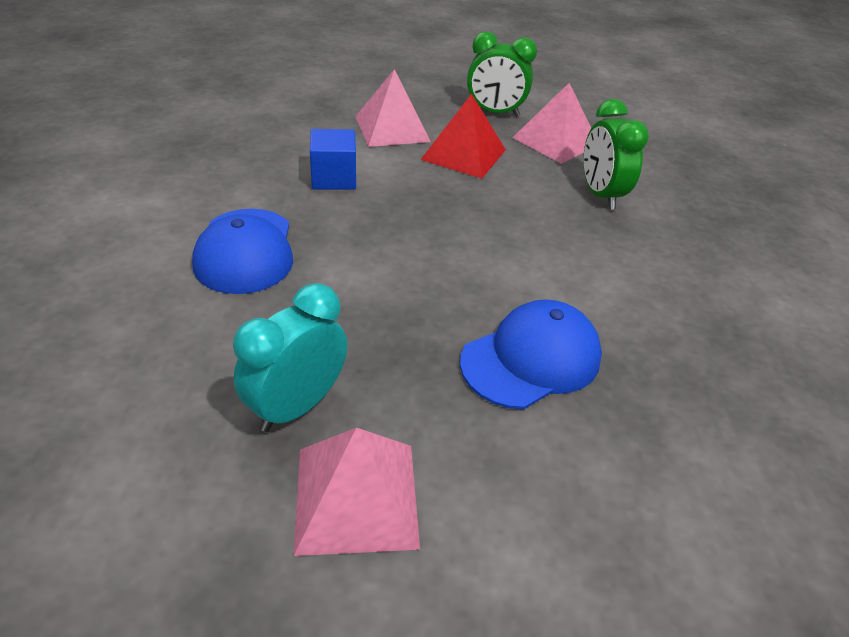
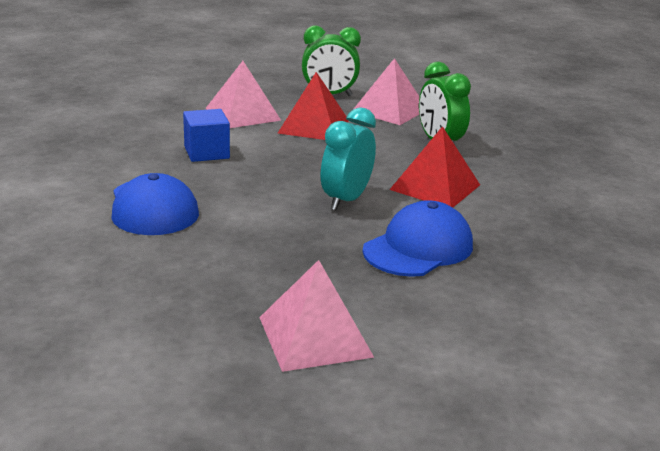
camera: 10 degrees left, 15 degrees down
turquoise clock [233,283,347,432] -> turquoise clock moved to [321,107,376,211]
none -> red pyramid [390,126,480,208]

